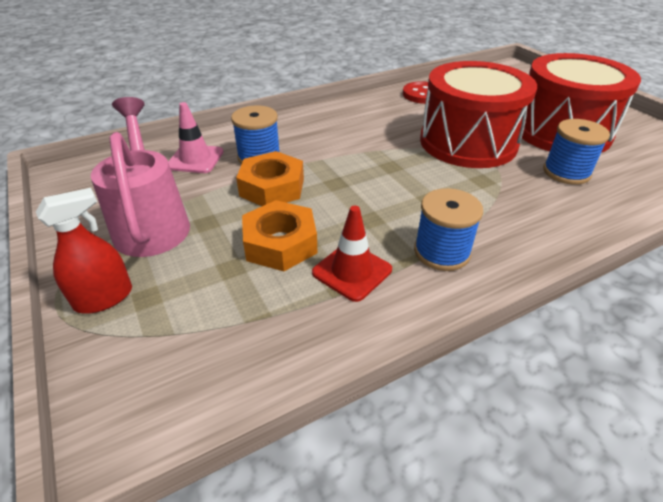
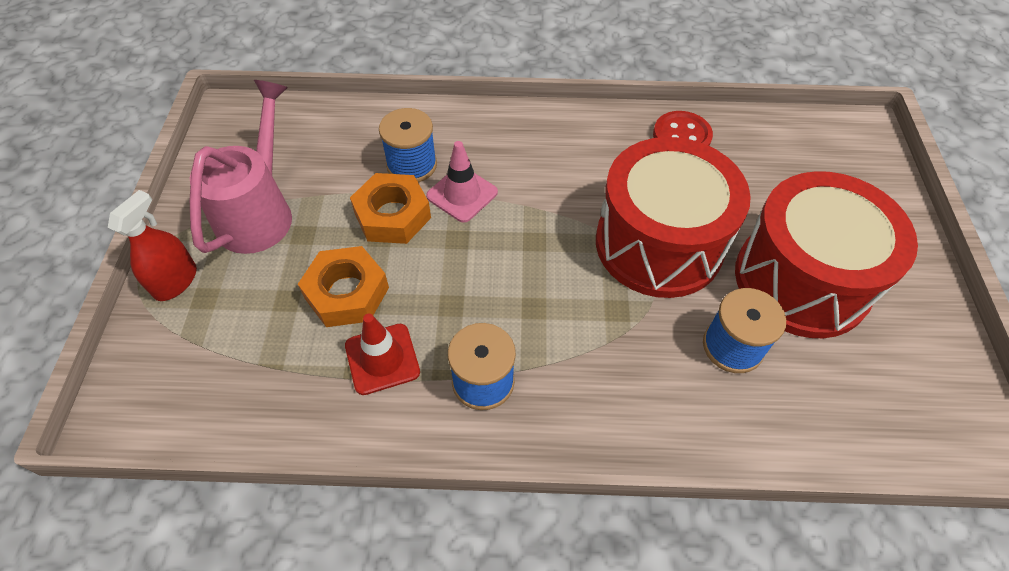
camera: 30 degrees right, 15 degrees up
red spray bottle [36,188,132,314] -> red spray bottle turned 60 degrees counterclockwise [108,190,197,301]
pink traffic cone [168,102,224,173] -> pink traffic cone moved to [426,141,498,223]

